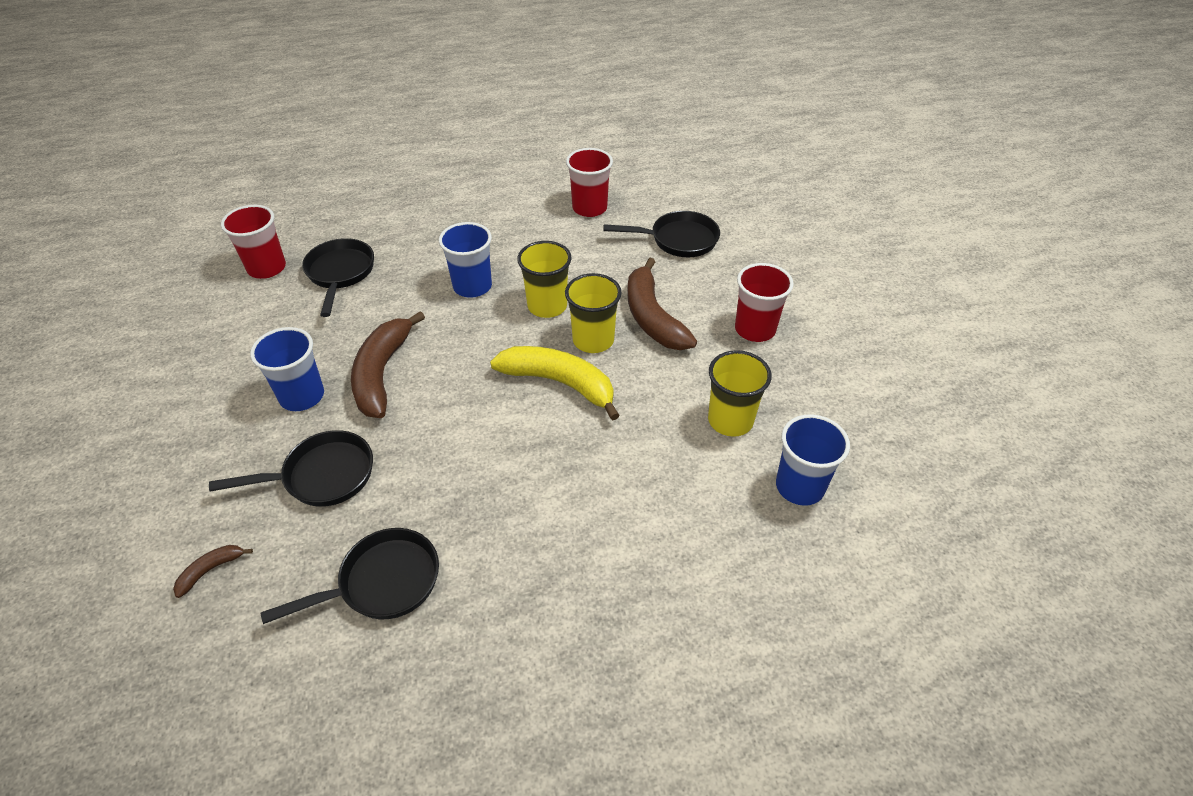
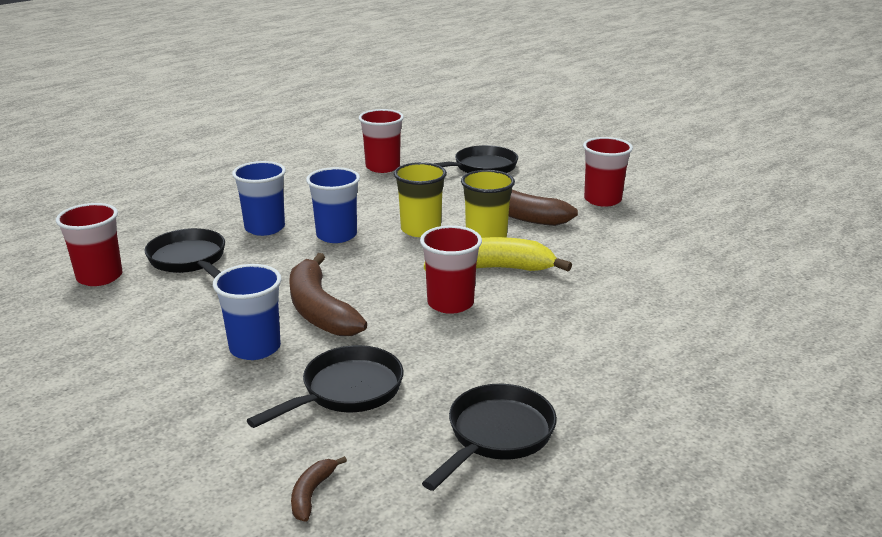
camera: 30 degrees left, 20 degrees down
yellow cup [708,350,772,437] -> none
blue cup [776,414,850,506] -> blue cup moved to [232,161,286,236]
none -> red cup [420,225,482,314]

